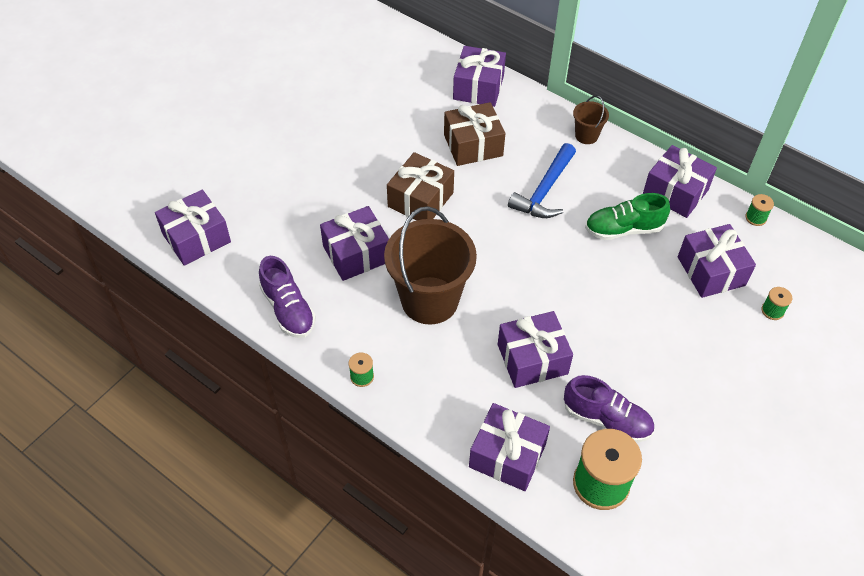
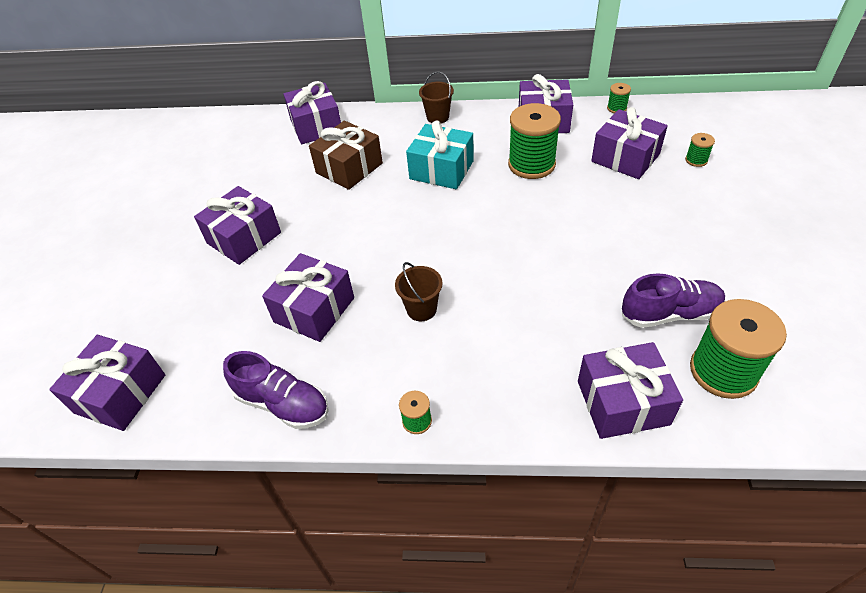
camera: 30 degrees left, 5 degrees down
brown bucket [384,206,477,325] -> brown bucket [395,262,442,321], size x0.46
brown gift [387,152,454,221] -> none
purple gift [498,311,573,388] -> purple gift moved to [194,186,281,265]
blue hammer [508,143,576,218] -> turquoise gift [406,120,474,189]
green shoe [585,193,670,240] -> green spool [508,103,561,179]

